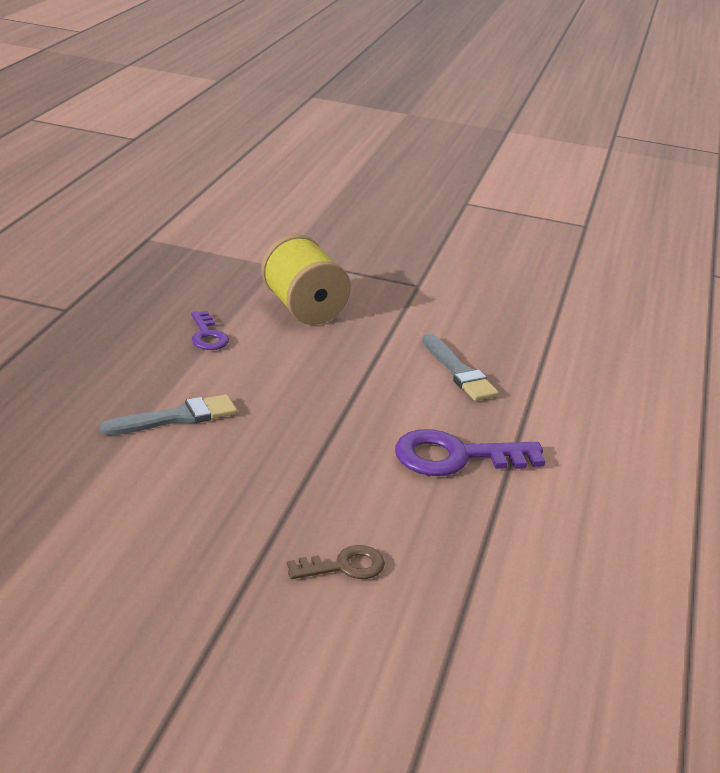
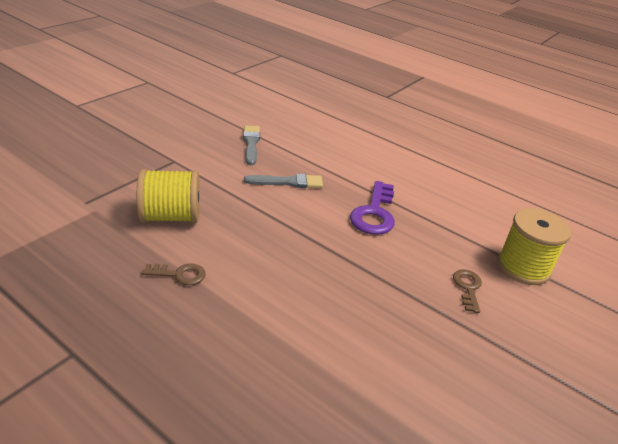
camera: 70 degrees left, 5 degrees up
grey brush [99,394,237,435] -> grey brush moved to [243,125,260,165]
purple key [191,311,229,350] -> brown key [142,263,205,285]
none -> yellow spool [497,208,571,285]

